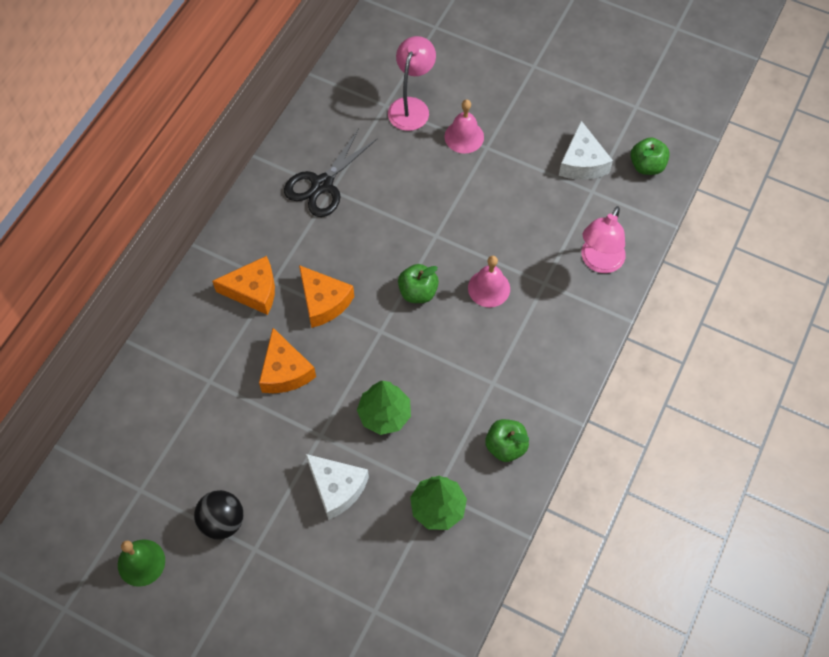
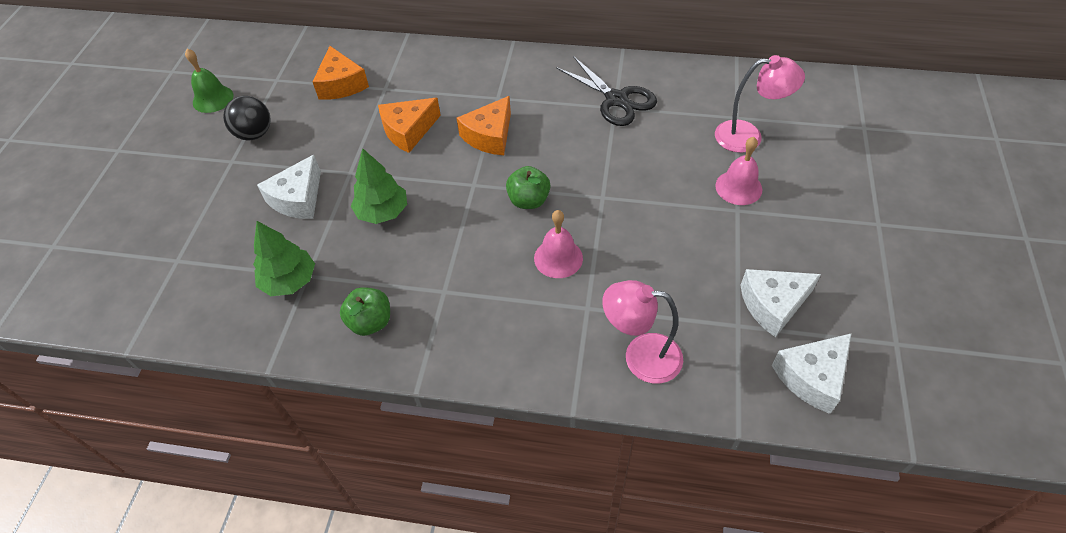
camera: 75 degrees right, 10 degrees down
orange cheese [212,256,275,315] -> orange cheese moved to [313,46,369,100]
black scissors [284,128,377,217] -> black scissors turned 150 degrees counterclockwise [556,56,657,126]
green apple [630,137,670,175] -> white cheese [772,333,852,414]

